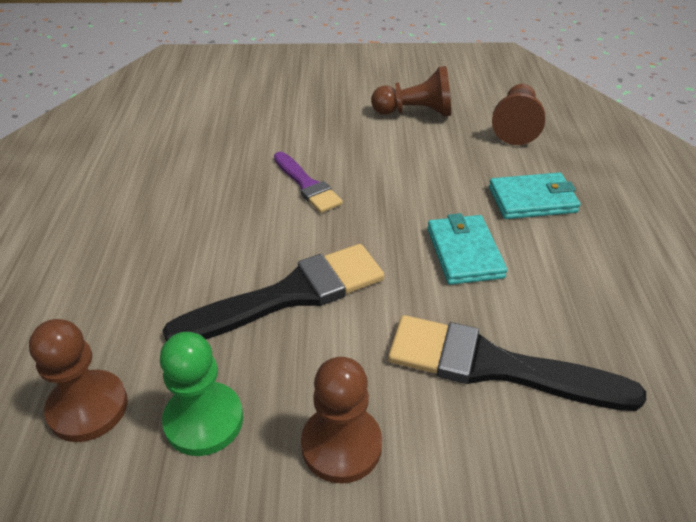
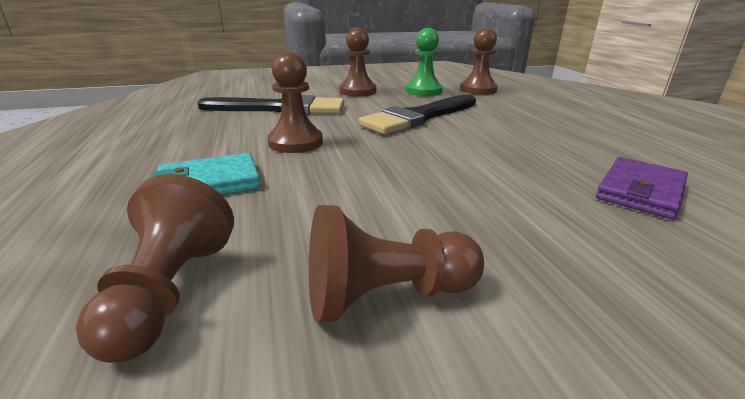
camera: 165 degrees right, 15 degrees down
purple brush [274,152,343,213] -> none
turquoise wallet [427,213,507,285] -> brown pawn [267,51,323,153]
none -> purple wallet [596,157,688,219]

